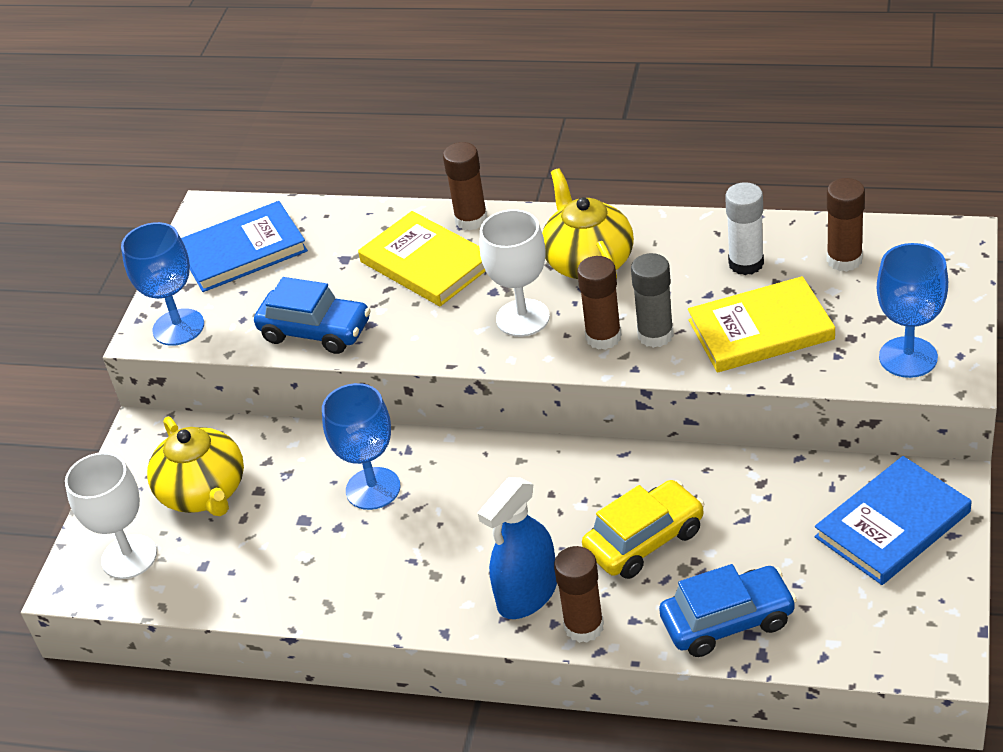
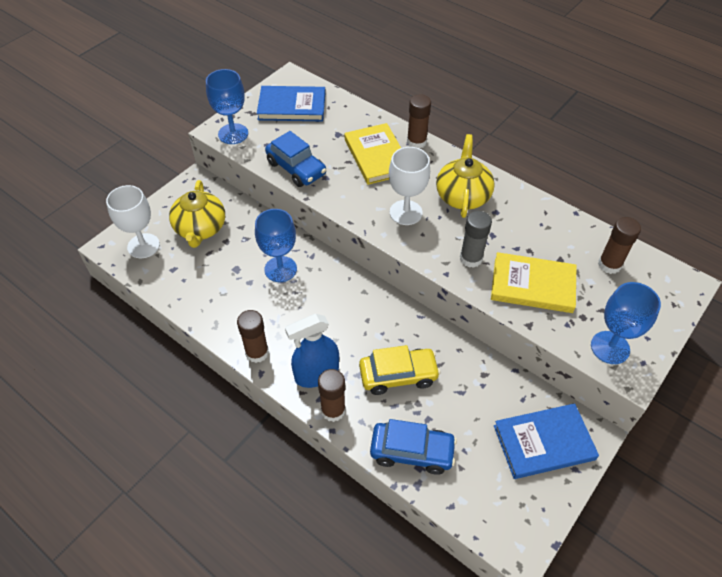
camera: 20 degrees right, 10 degrees up
brown glue stick [577,256,622,350] -> brown glue stick moved to [237,310,269,363]
white glue stick [725,182,764,275] -> none

